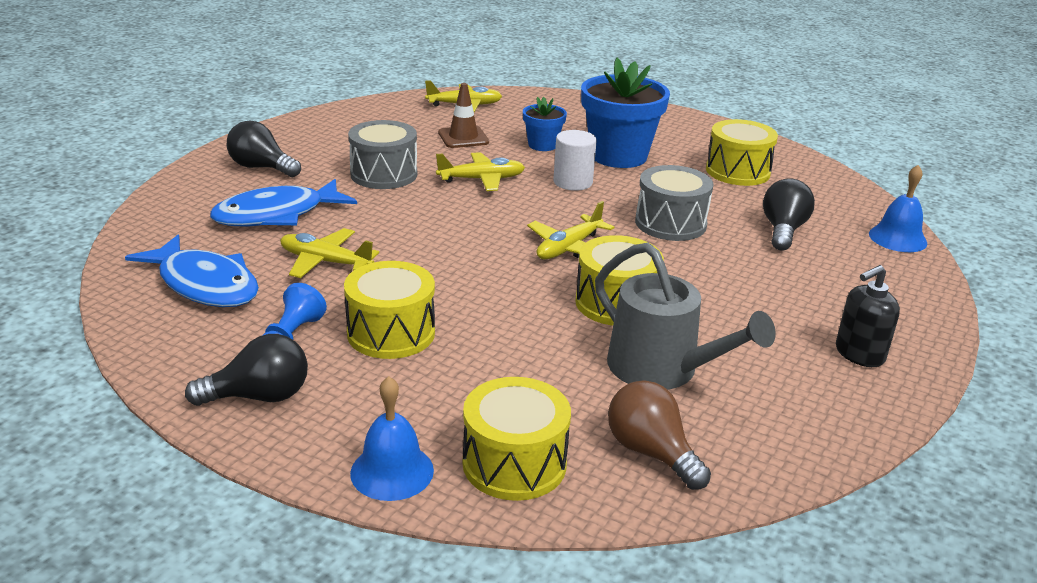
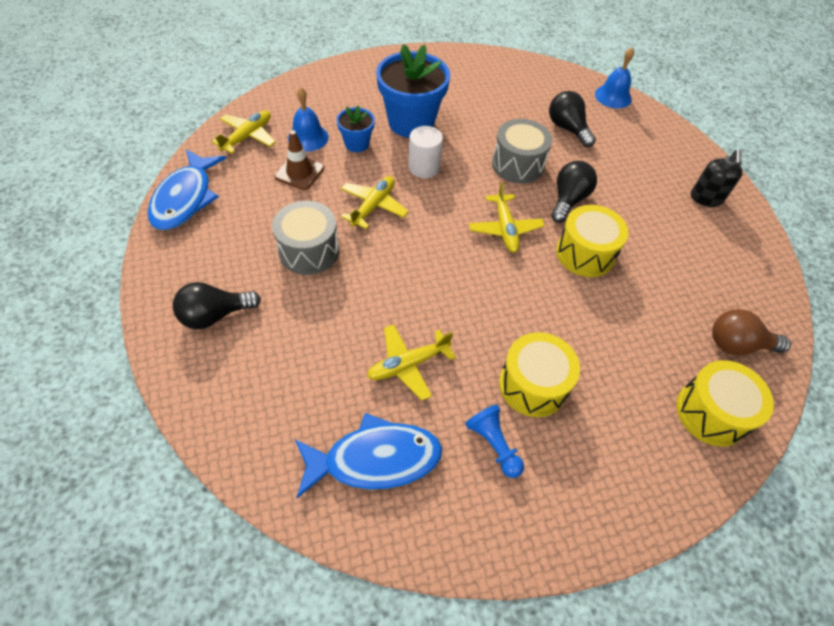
camera: 50 degrees left, 25 degrees up
black light bulb [185,334,308,406] -> black light bulb moved to [551,161,597,223]
blue fish [210,179,357,227] -> blue fish moved to [148,149,226,230]
blue bell [350,376,434,501] -> blue bell moved to [288,87,329,152]
grey watering can [595,243,776,390] -> none
yellow drum [706,119,778,186] -> none

